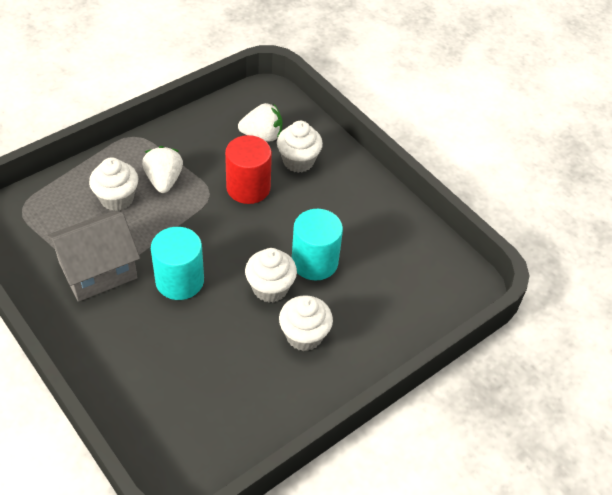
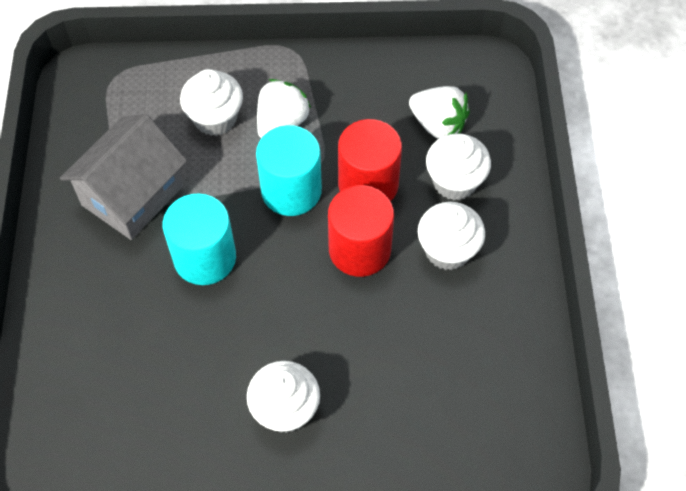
camera: 40 degrees right, 10 degrees up
grey house [46,211,140,302] -> grey house turned 60 degrees counterclockwise [60,114,187,240]
white cupcake [245,248,297,303] -> white cupcake moved to [418,202,485,270]
turquoise cylinder [292,209,343,281] -> turquoise cylinder moved to [256,125,322,216]
none -> red cylinder [328,185,394,277]

